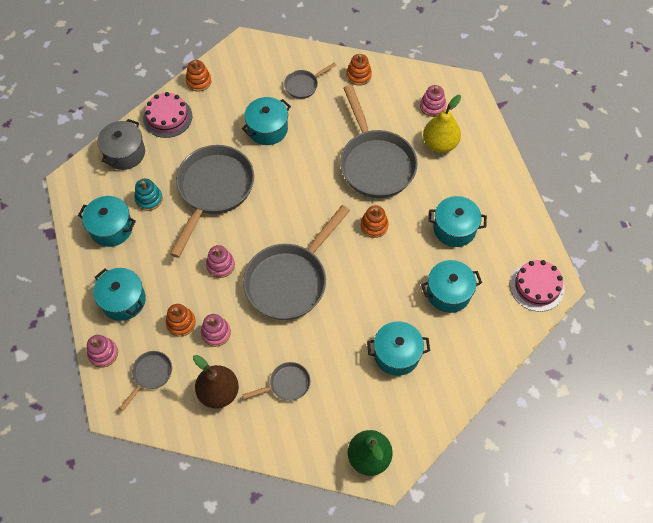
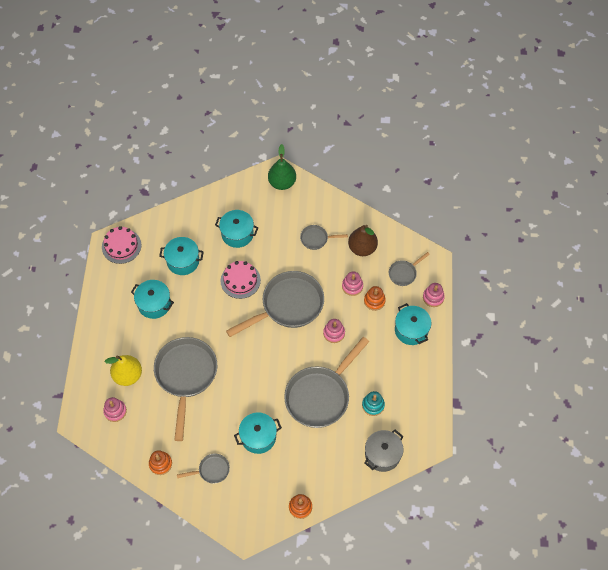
camera: 160 degrees left, 0 degrees up
turquoise pot [78,196,136,247] -> none
pink cake [143,92,192,138] -> pink cake moved to [221,261,261,299]
orange stacking toy [361,205,388,238] -> none

